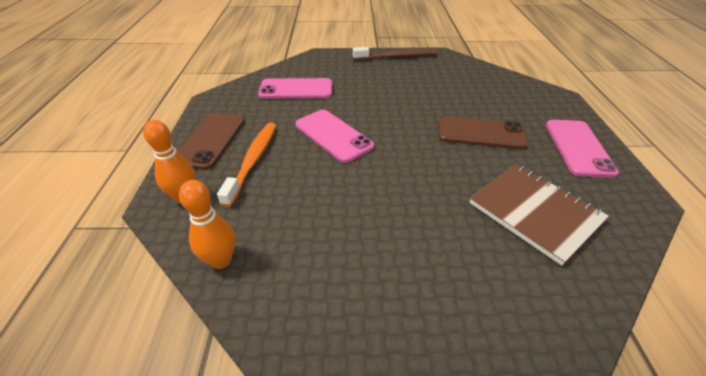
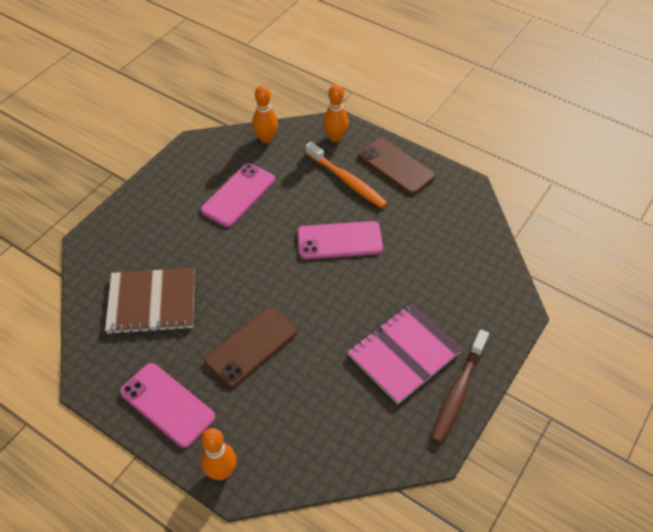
camera: 125 degrees right, 10 degrees up
pink phone [258,78,332,99] -> pink phone moved to [201,163,275,227]
none -> orange bowling pin [200,428,236,480]
none -> pink notebook [347,303,462,404]

